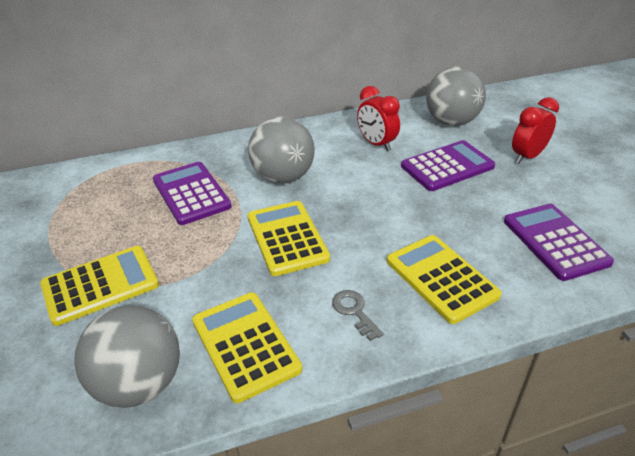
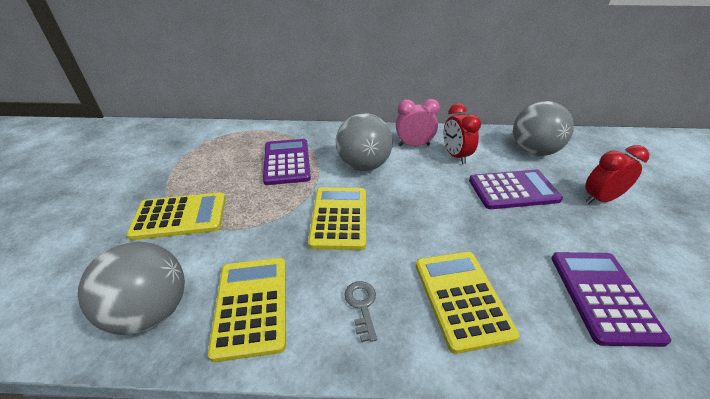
camera: 20 degrees right, 0 degrees up
none -> pink clock [396,99,440,146]

